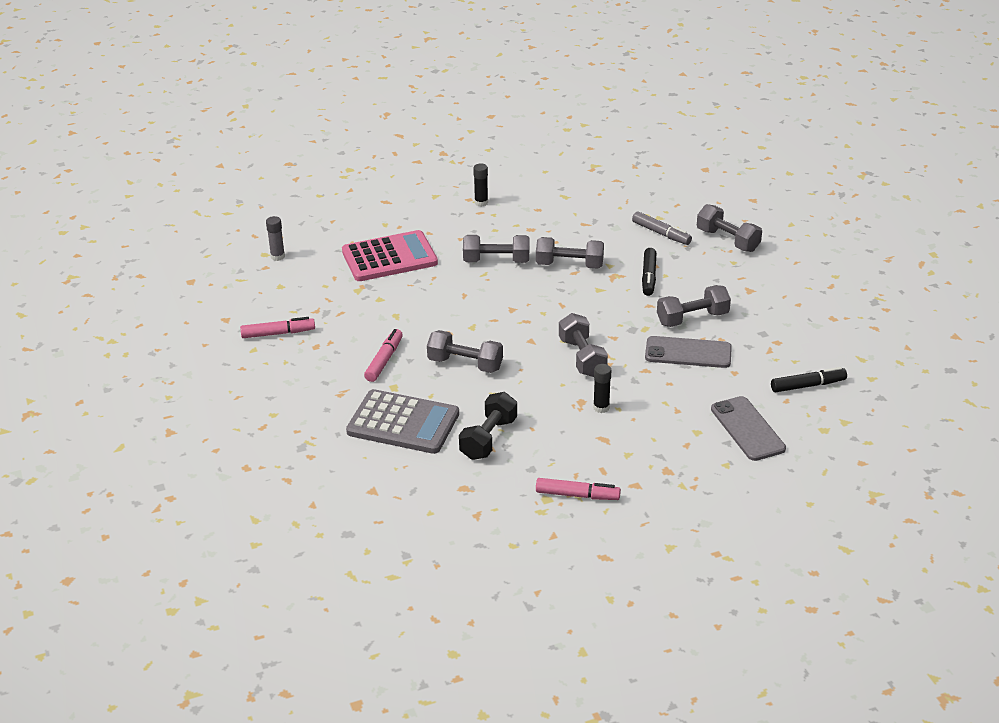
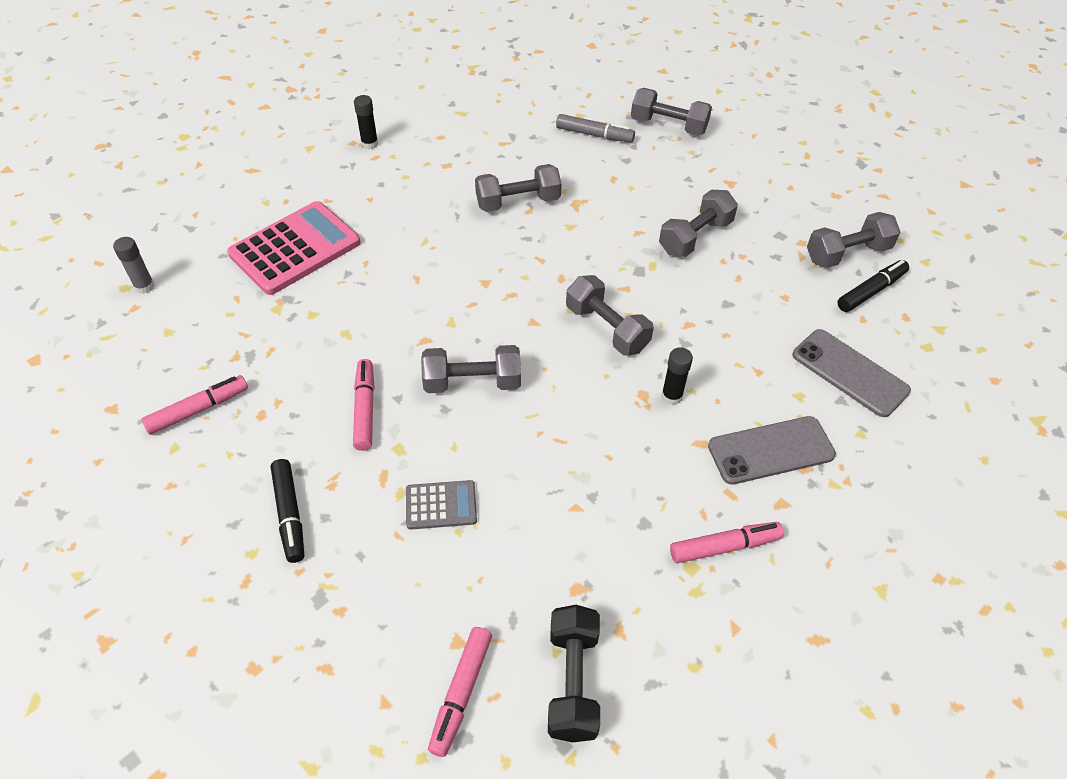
camera: 25 degrees left, 15 degrees up
grey calculator [346,389,459,454] -> grey calculator [406,480,477,530], size x0.50
black dumbbell [459,392,517,460] -> black dumbbell moved to [548,605,600,742]
grey dumbbell [463,235,529,263] -> grey dumbbell moved to [807,212,900,268]
black marker [642,248,656,296] -> black marker moved to [271,459,304,563]
grey phone [645,336,732,368] -> grey phone moved to [708,416,836,485]
none -> pink marker [428,627,492,757]

